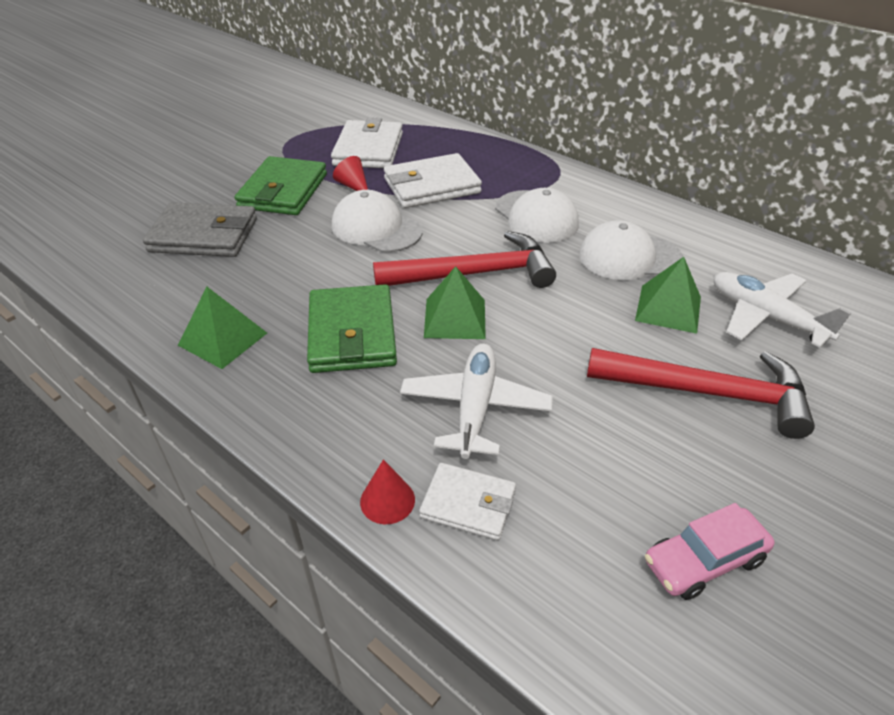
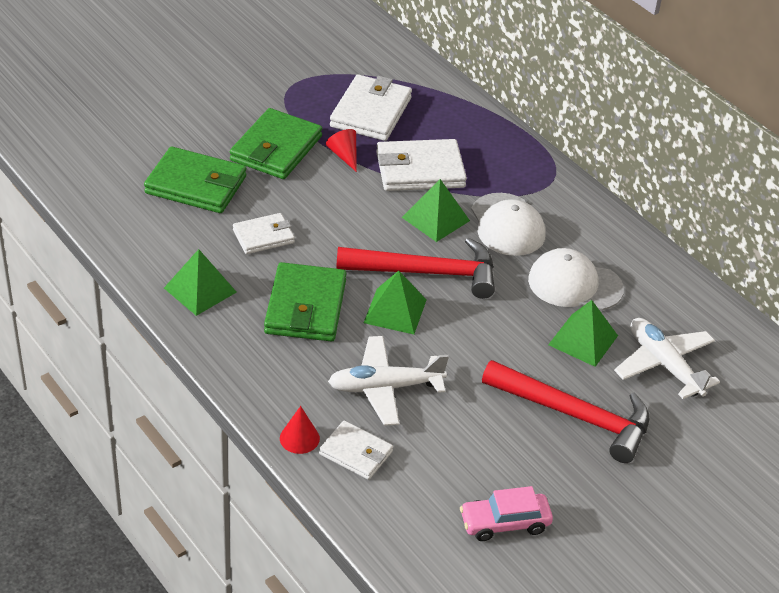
camera: 10 degrees right, 0 degrees up
grey wallet [143,202,257,257] -> green wallet [144,147,246,213]
white cap [332,190,423,252] -> none
white plane [400,344,553,459] -> white plane turned 120 degrees counterclockwise [328,336,449,426]
none -> white wallet [233,213,295,254]
none -> green pyramid [402,179,470,242]

